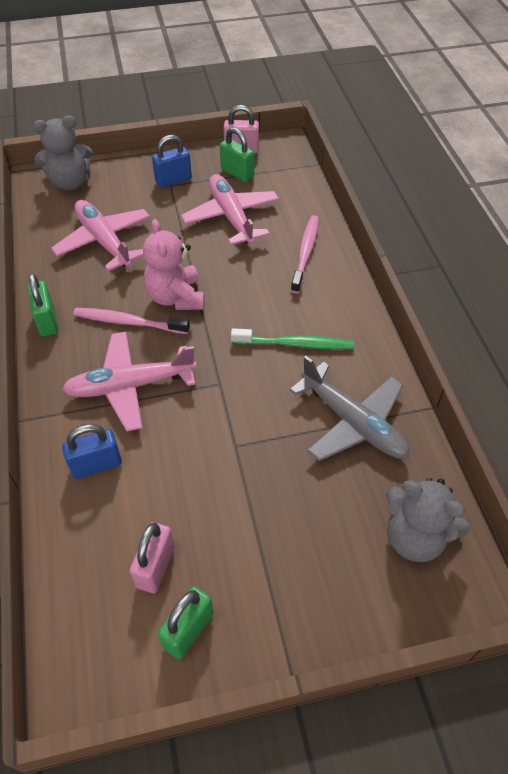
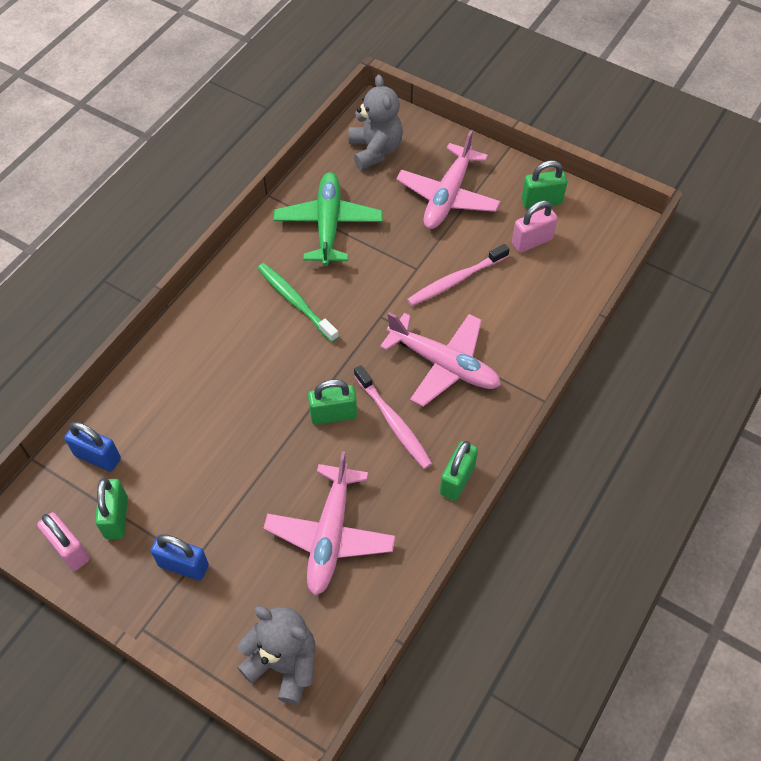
camera: 135 degrees left, 5 degrees up
blue padlock [62,424,122,479] -> blue padlock moved to [64,422,121,472]
pink teddy bear [143,219,205,310] -> green padlock [308,379,357,425]
pink plane [181,174,279,245] -> pink plane moved to [396,130,501,229]
grey plane [290,356,410,461] -> green plane [274,172,383,266]
pink toothbrush [291,215,319,294] -> pink toothbrush moved to [407,244,510,306]

